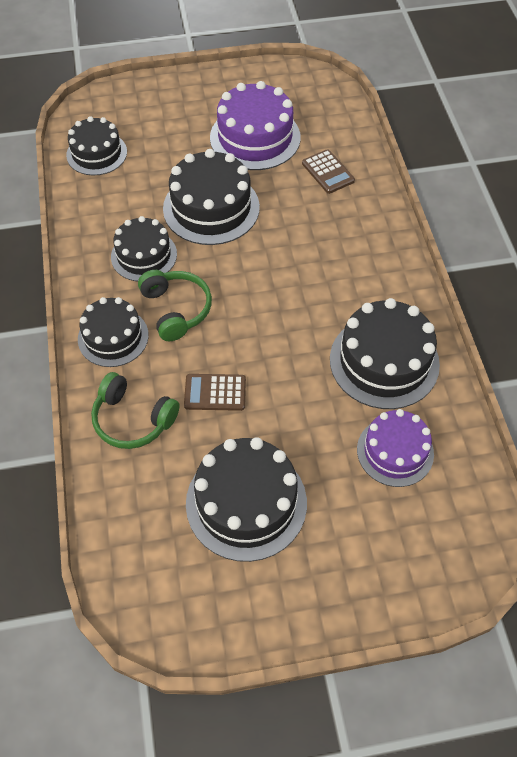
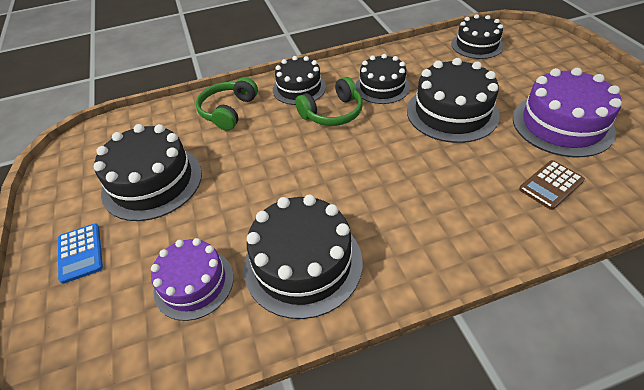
camera: 85 degrees right, 10 degrees down
brown calculator [184,374,246,411] -> none
none -> blue calculator [58,224,103,284]

